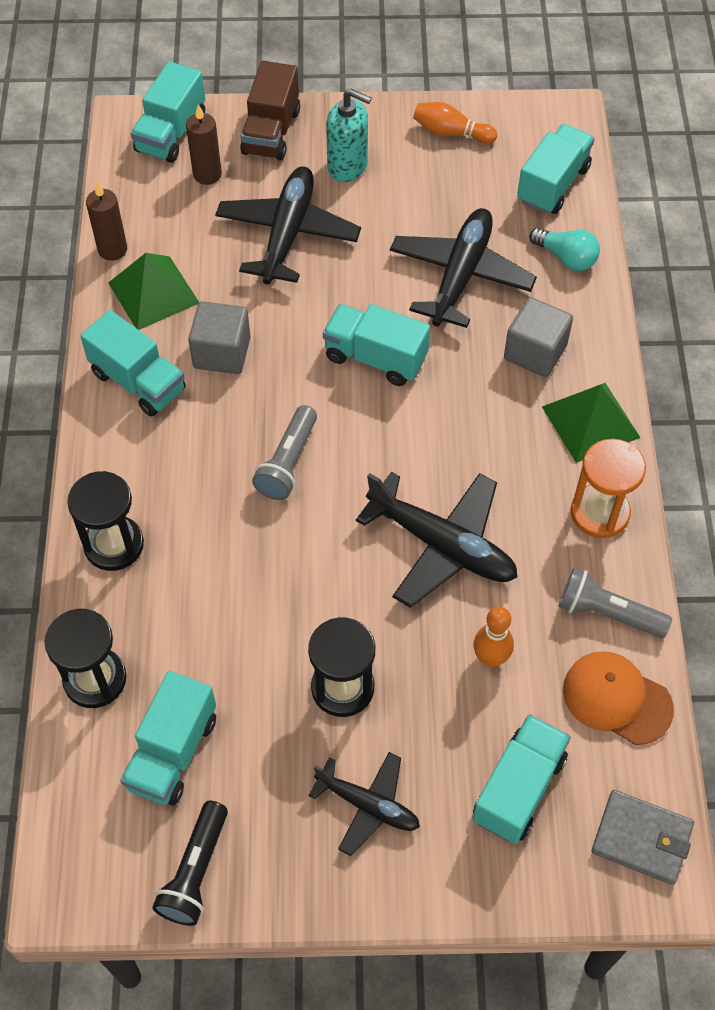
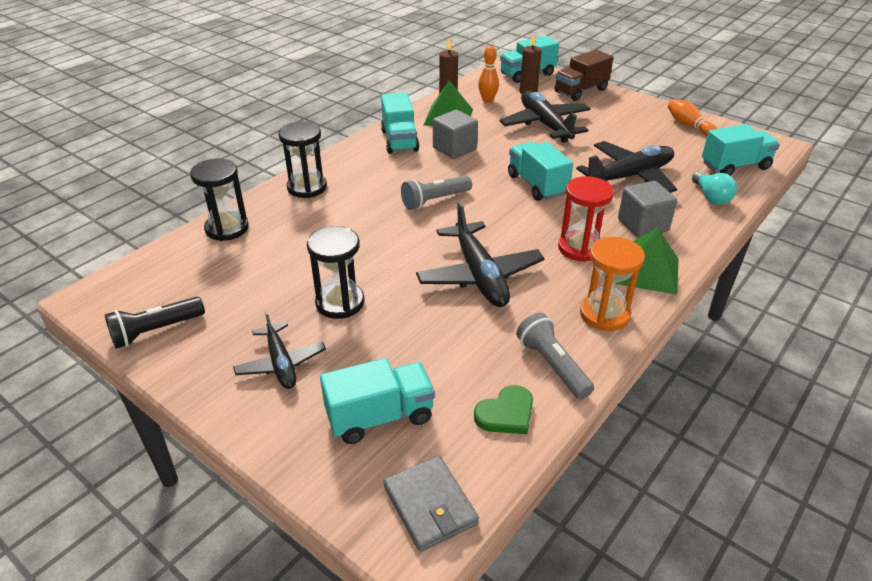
camera: 40 degrees right, 20 degrees down
turquoise truck [120,671,216,806] -> none
black plane [215,167,361,284] -> black plane turned 75 degrees counterclockwise [500,91,590,143]
turquoise soap dispenser [326,89,372,182] -> none
orange bowling pin [474,606,514,667] -> orange bowling pin moved to [478,46,499,103]
orange cap [563,651,674,745] -> green heart [474,385,533,434]
none -> red hourglass [558,176,614,262]

